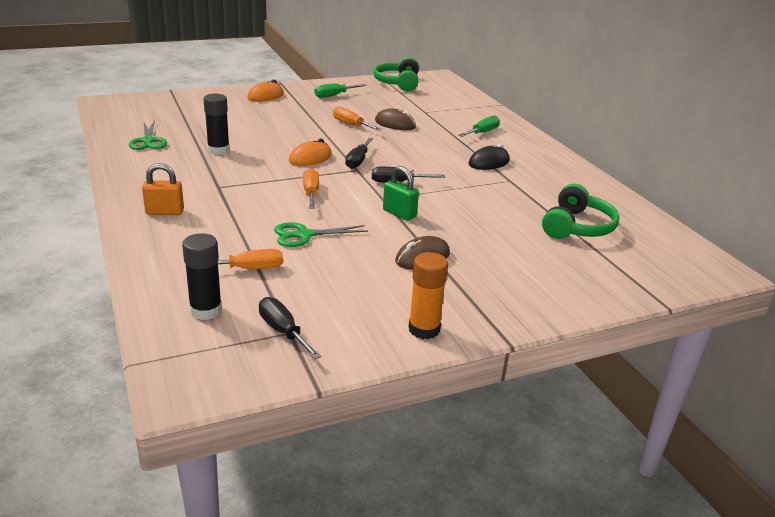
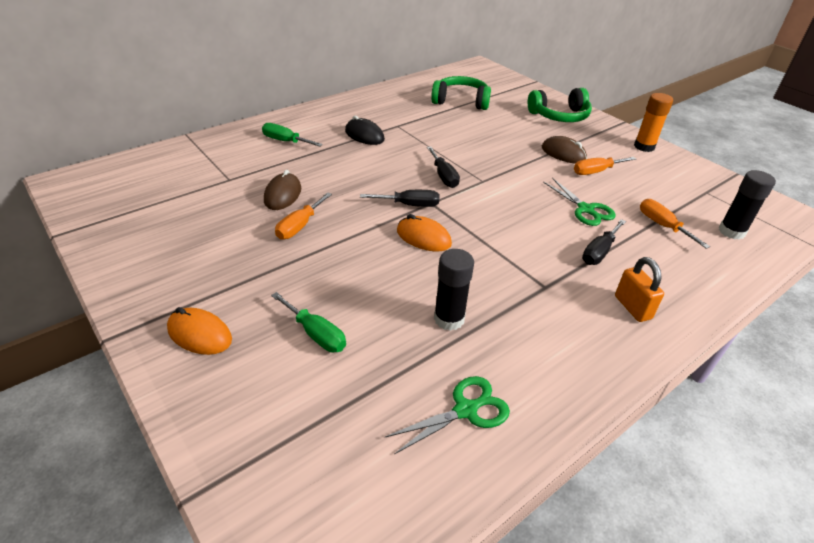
camera: 105 degrees left, 10 degrees up
black screwdriver [259,297,321,359] -> black screwdriver moved to [582,219,626,265]
orange screwdriver [303,168,319,208] -> orange screwdriver moved to [574,157,636,175]
green screwdriver [315,83,366,98] -> green screwdriver moved to [271,292,346,353]
green headphones [374,57,419,92] -> green headphones moved to [528,88,592,122]
green padlock [383,166,419,221] -> none

